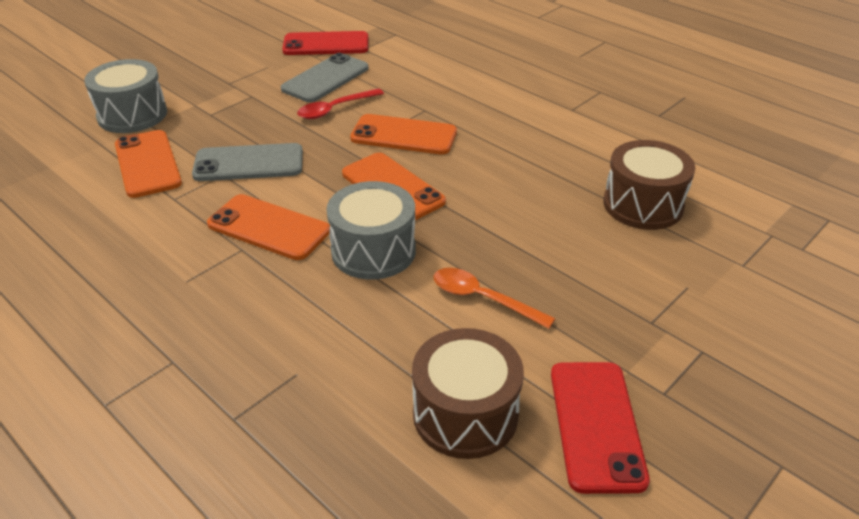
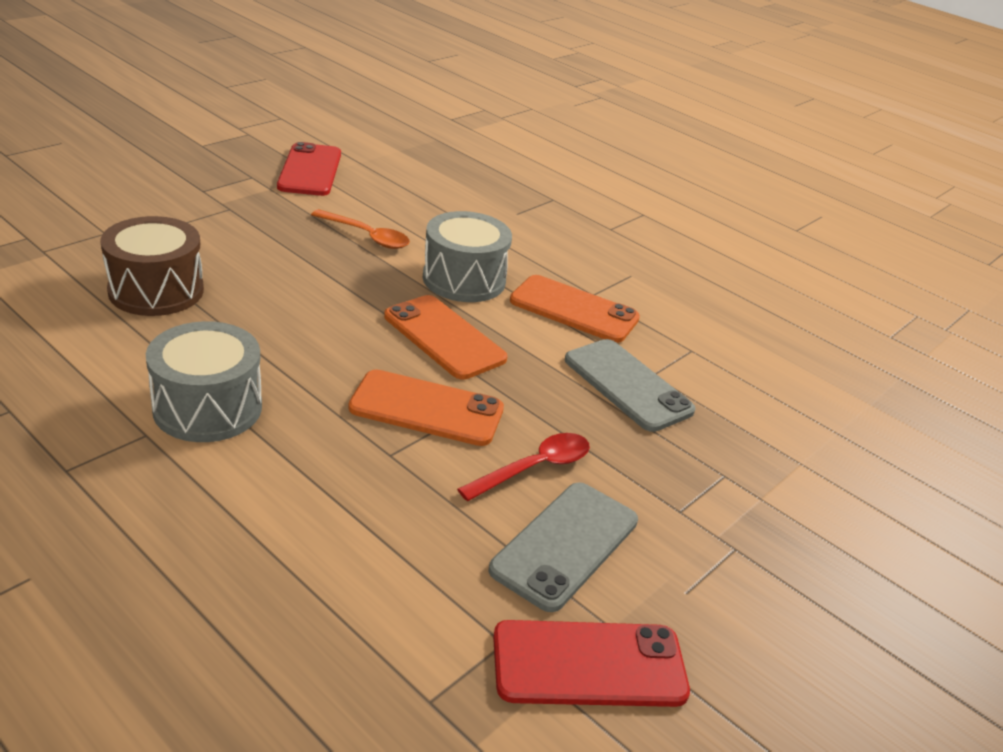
camera: 175 degrees right, 5 degrees down
grey drum [84,59,167,133] -> grey drum moved to [146,321,262,442]
orange phone [115,130,182,198] -> none
grey phone [192,143,303,181] -> grey phone turned 60 degrees clockwise [565,339,696,432]
brown drum [412,328,524,459] -> none

